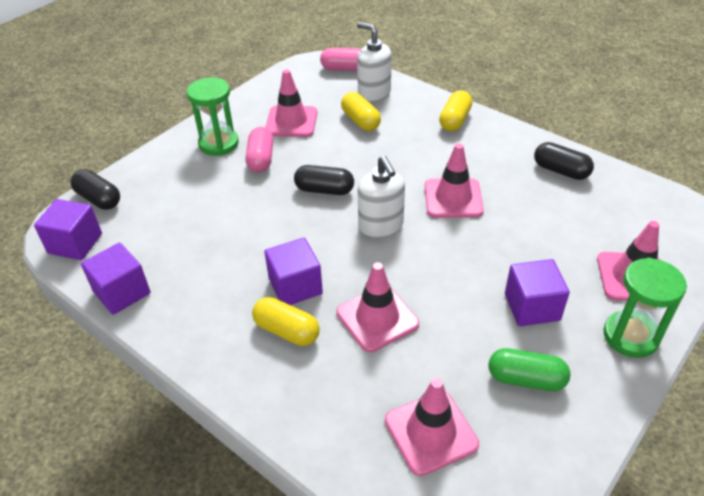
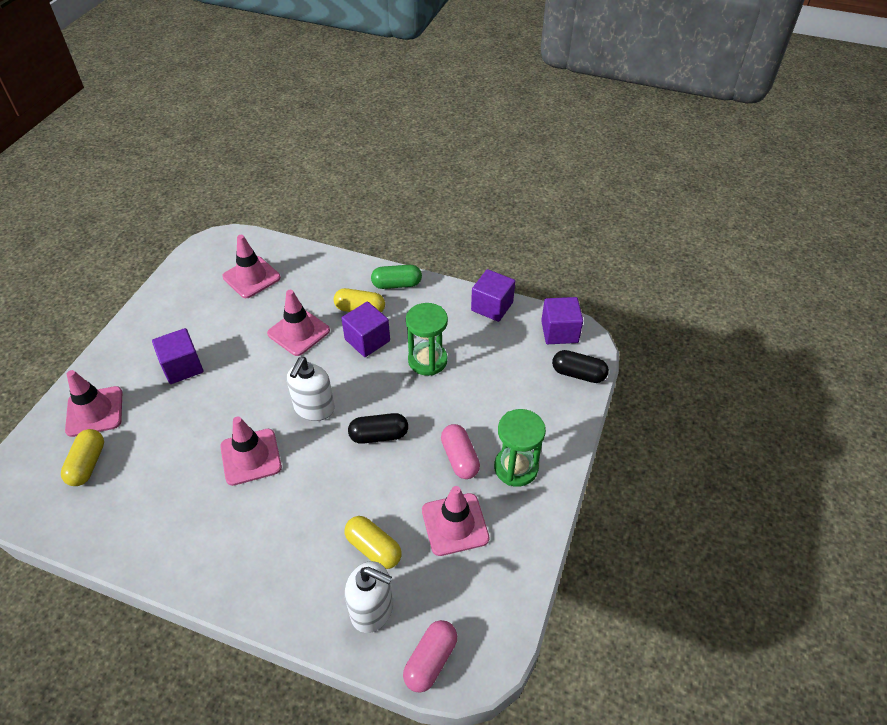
camera: 160 degrees right, 5 degrees up
pink capsule [320,48,361,71] -> pink capsule turned 45 degrees counterclockwise [403,620,457,693]
white soap dispenser [358,156,405,238] -> white soap dispenser turned 120 degrees counterclockwise [287,357,335,421]
yellow capsule [439,90,472,131] -> yellow capsule moved to [61,429,104,486]
green capsule [489,348,570,391] -> green capsule moved to [371,265,422,289]
black capsule [534,142,594,180] -> none
green hourglass [603,257,687,358] -> green hourglass moved to [406,303,448,376]

